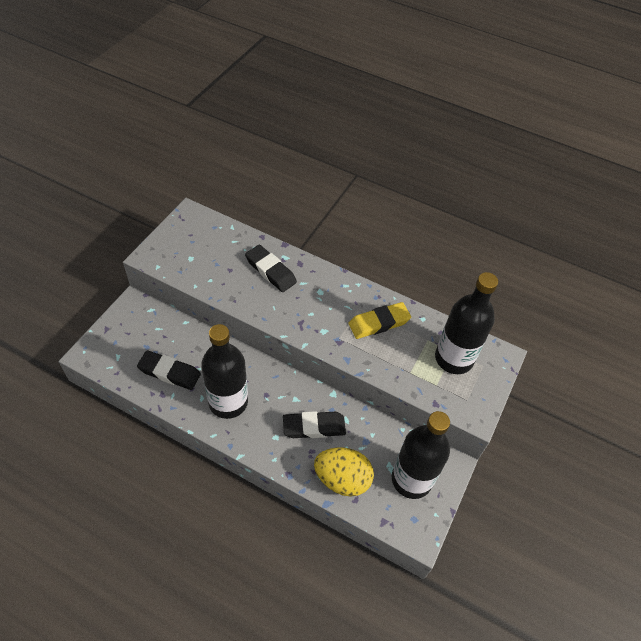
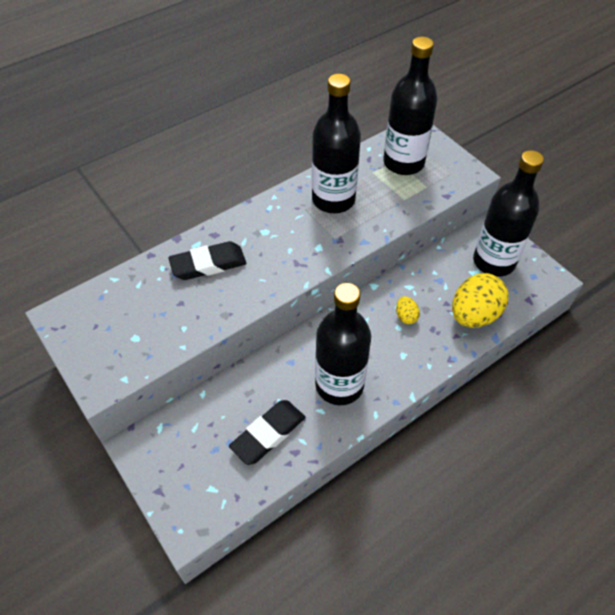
camera: 60 degrees left, 0 degrees up
black eraser [283,411,346,438] -> yellow egg [396,296,420,324]
yellow eraser [348,302,411,339] -> black bottle [312,74,361,213]

